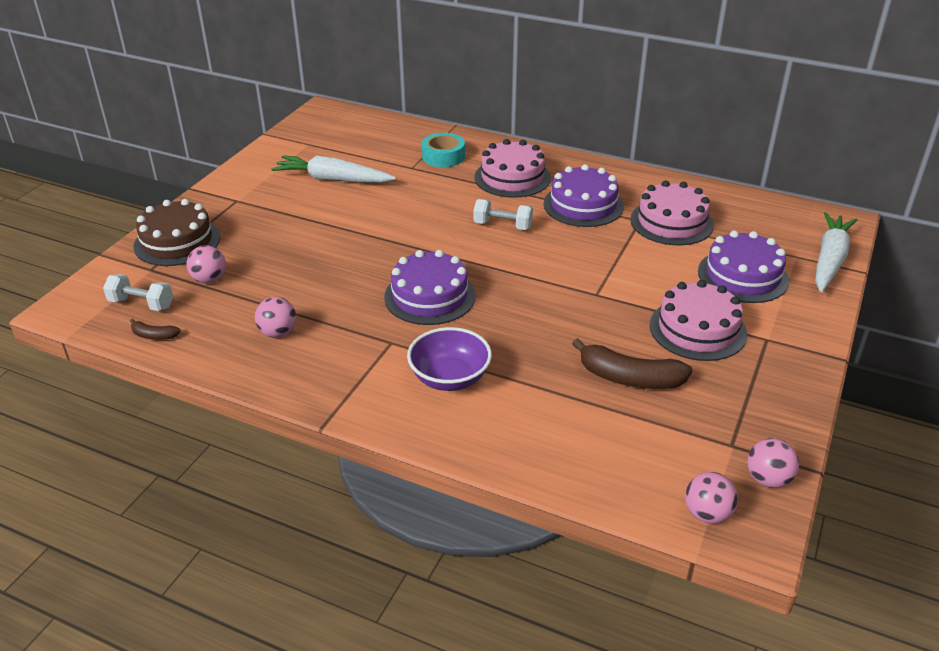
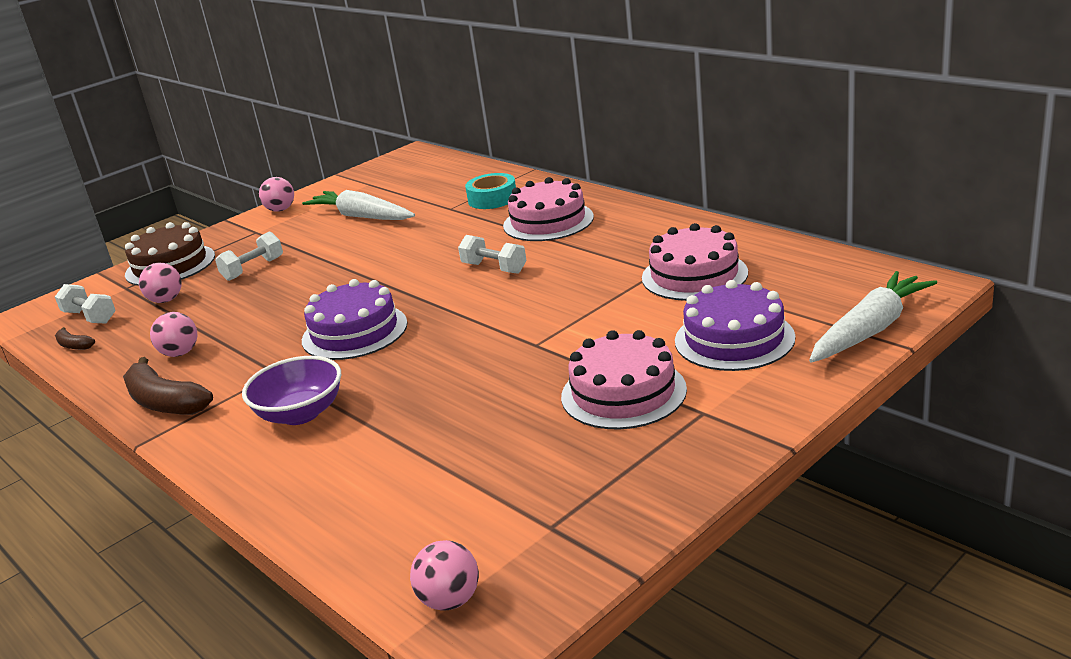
camera: 25 degrees right, 10 degrees down
purple cake [544,164,624,227] -> none
brown banana [572,338,692,389] -> brown banana moved to [123,357,213,415]
pink ball [747,438,799,488] -> pink ball moved to [259,177,294,212]
none -> white dumbbell [215,231,283,281]

